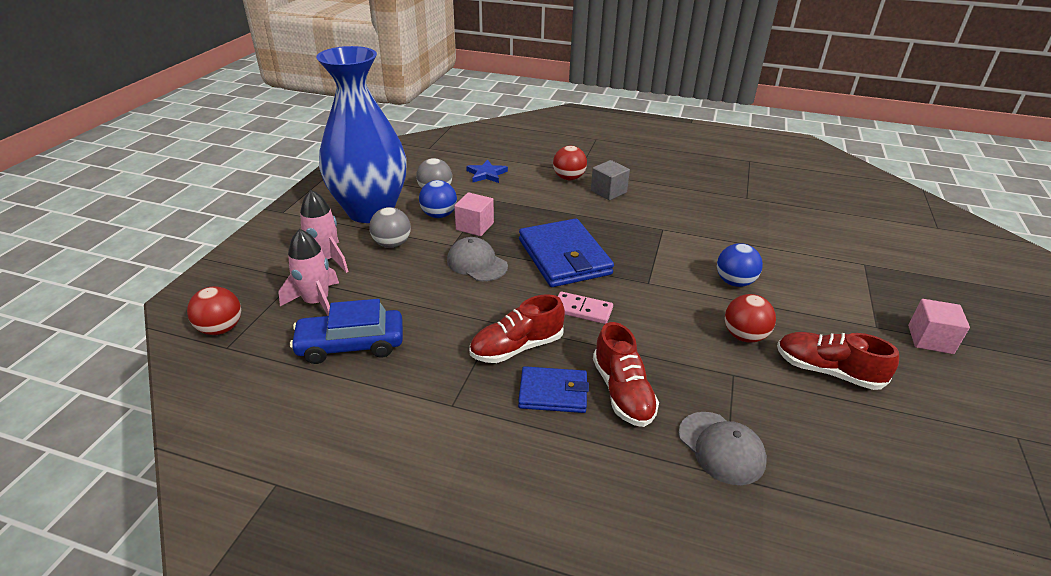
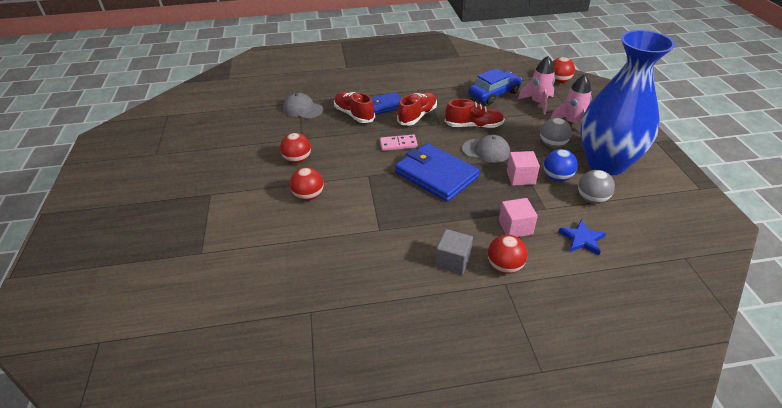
camera: 155 degrees right, 5 degrees up
blue ball [717,243,763,287] -> red ball [290,167,324,201]
red shoe [777,332,899,390] -> red shoe moved to [445,99,504,128]
pink cube [908,299,970,354] -> pink cube moved to [499,198,538,237]

